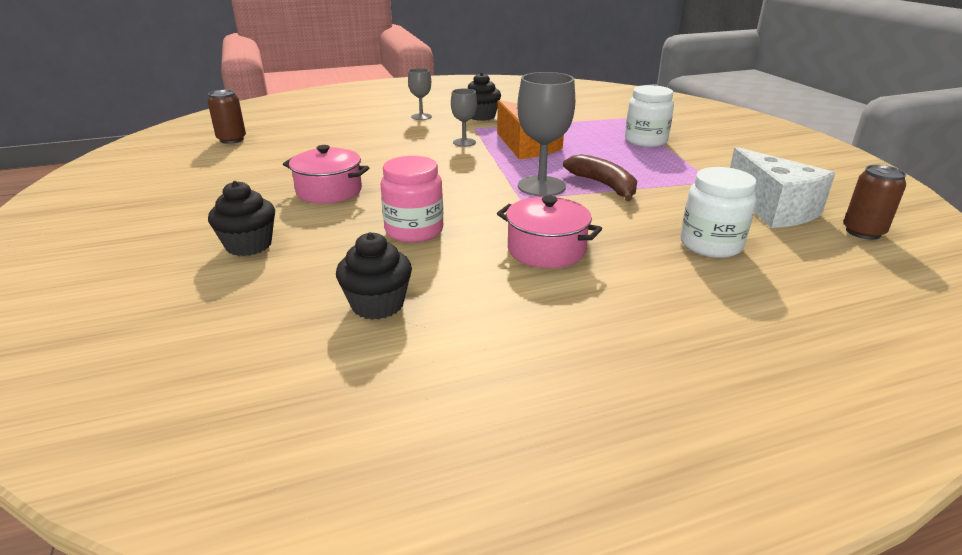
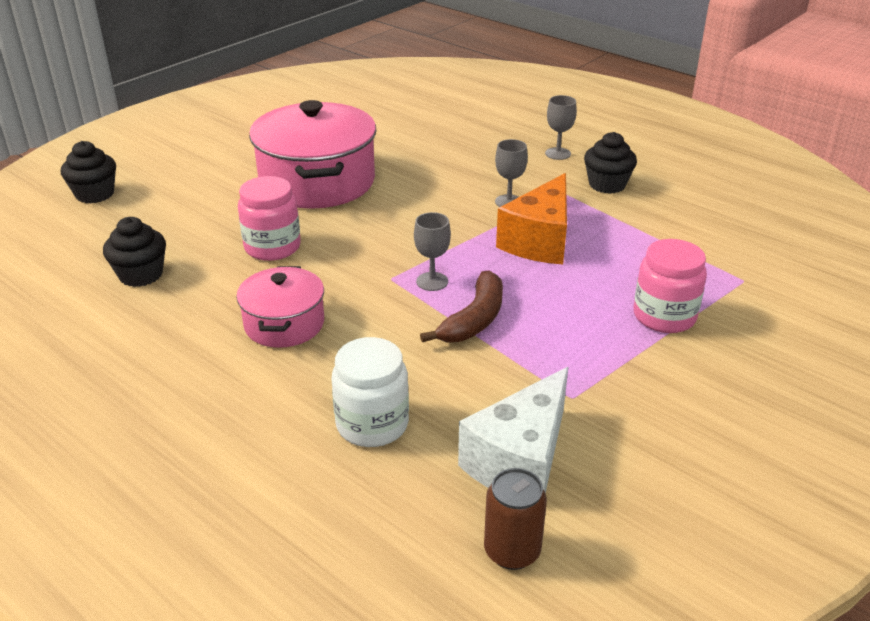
camera: 60 degrees right, 5 degrees up
brown can [208,90,246,144] -> none
black cupcake [208,181,275,256] -> black cupcake moved to [61,141,116,203]
pink pot [283,145,369,204] -> pink pot [249,100,376,209], size x1.81
grey goblet [517,72,575,197] -> grey goblet [414,212,451,291], size x0.56
white jar [625,85,674,147] -> pink jar [634,239,707,333]

